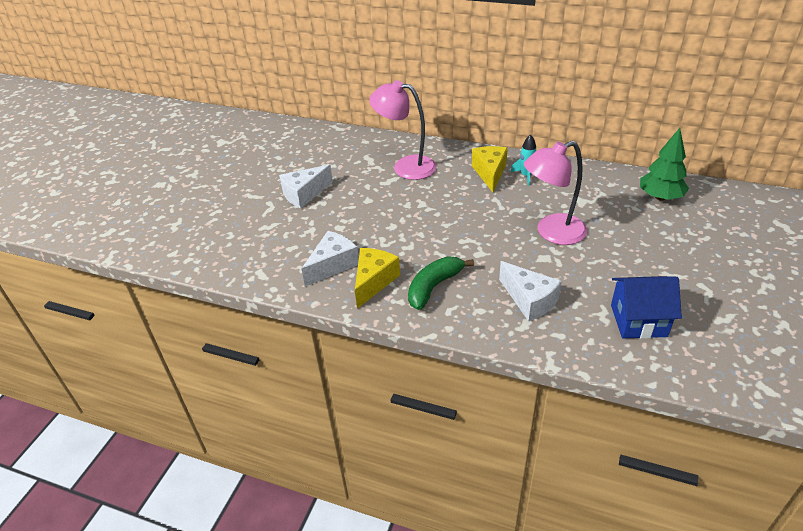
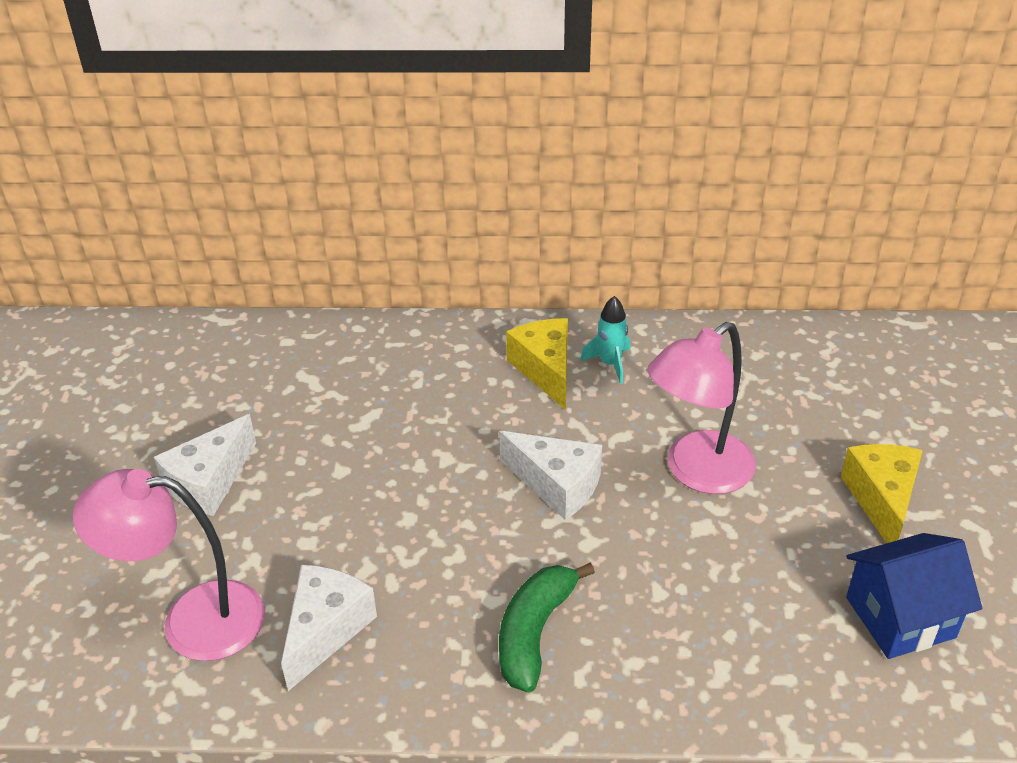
camera: 20 degrees left, 0 degrees up
yellow cheese [355,248,400,309] -> yellow cheese moved to [841,444,923,543]
pink lamp [369,80,436,180] -> pink lamp moved to [73,469,265,661]
white cheese [499,261,562,322] -> white cheese moved to [499,431,602,520]
green tree [640,128,689,201] -> none

